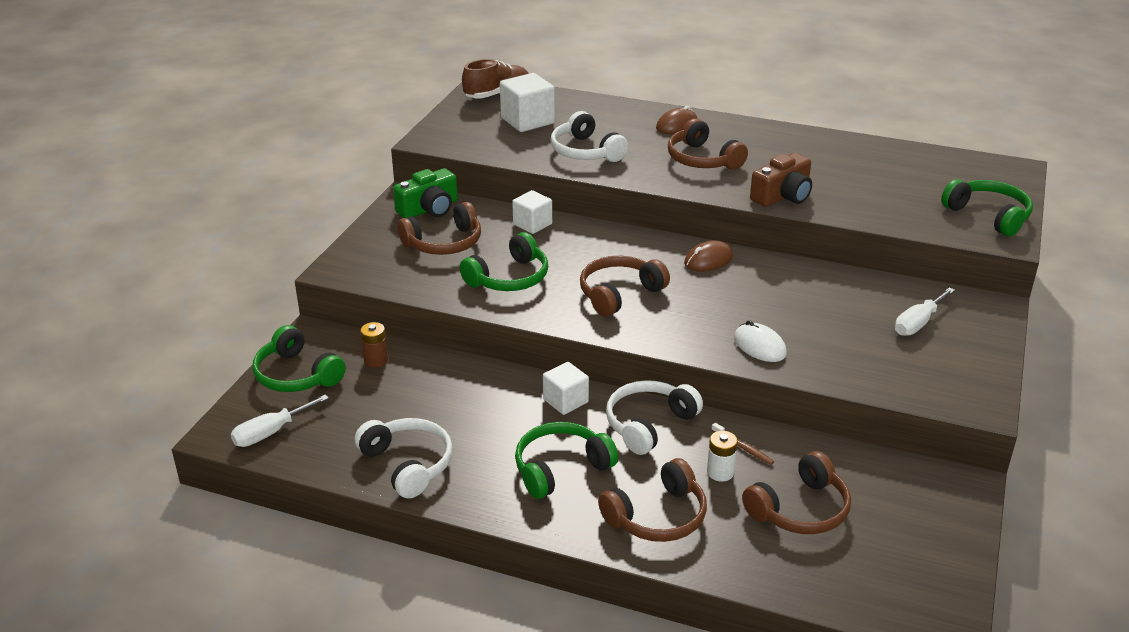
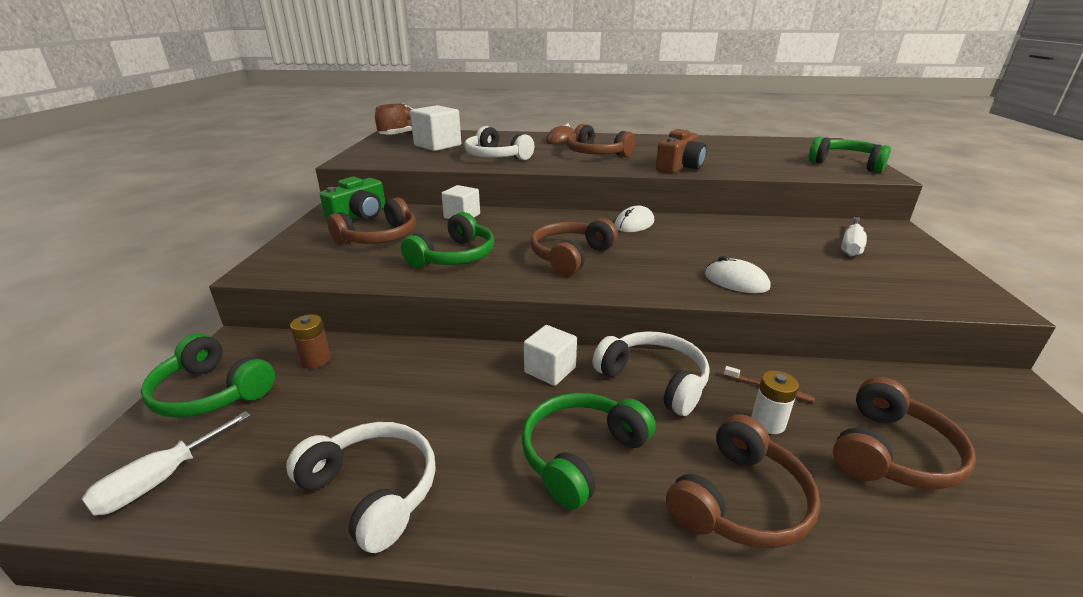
camera: 15 degrees left, 5 degrees down
white headphones [606,380,703,455] -> white headphones turned 105 degrees clockwise [592,331,709,416]
brown mouse [684,240,733,271] -> white mouse [614,206,654,232]

